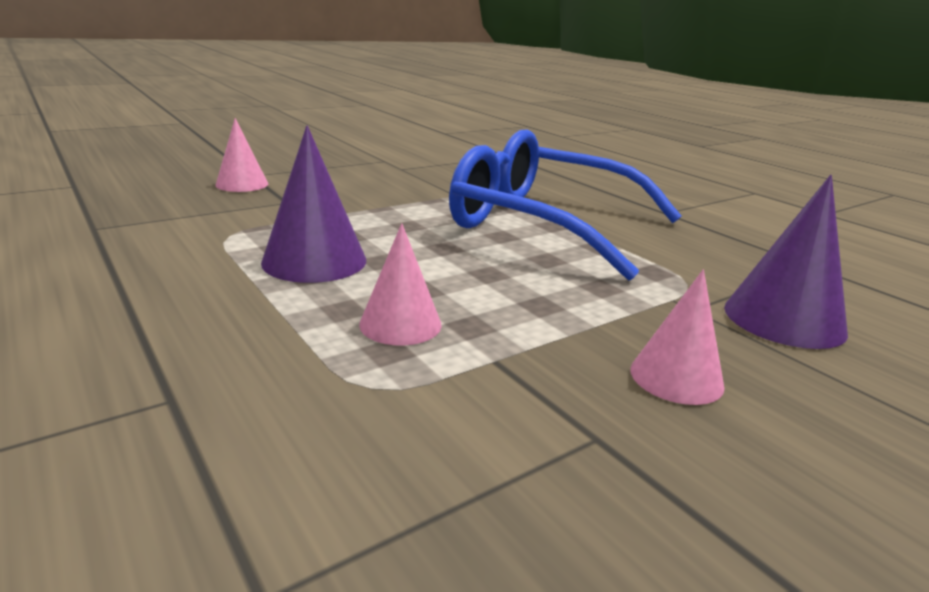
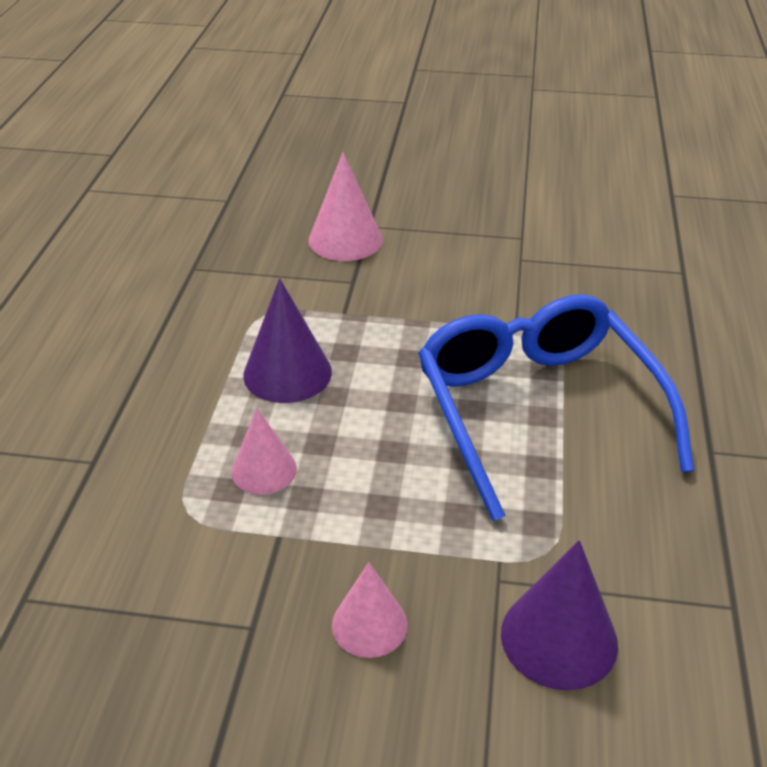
camera: 45 degrees right, 15 degrees up
pink cone [216,118,268,192] -> pink cone [309,152,383,261], size x1.51

